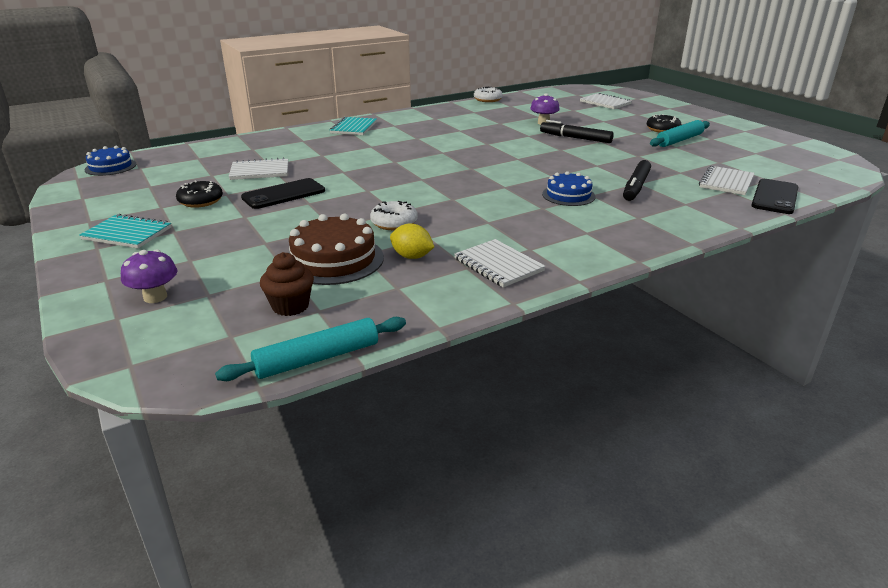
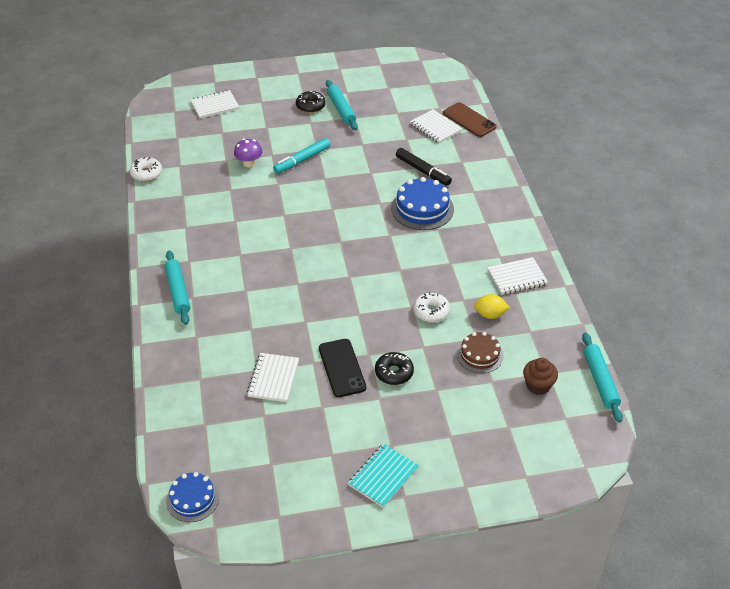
camera: 70 degrees left, 15 degrees up
purple mushroom [121,249,177,303] -> none
black donut [176,180,223,208] -> black donut moved to [375,352,414,385]
brown cake [288,214,384,285] -> brown cake [457,332,503,373], size x0.64
turquoise notebook [330,117,377,135] -> turquoise rolling pin [165,251,190,325]
yellow lemon [390,224,434,259] -> yellow lemon turned 45 degrees clockwise [474,294,510,319]
black marker [540,120,614,143] -> turquoise marker [273,138,330,174]
blue cake [542,171,596,206] -> blue cake [391,177,454,230], size x1.55
black phone [751,179,798,214] -> brown phone [443,102,497,137]

